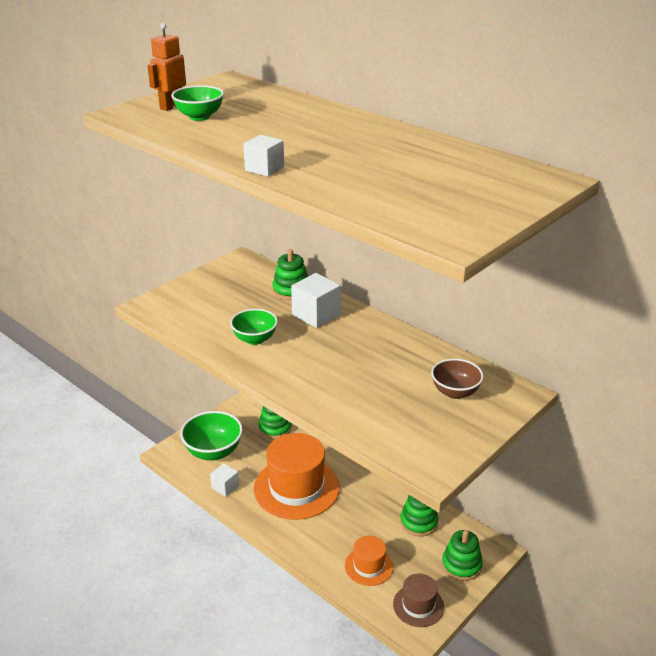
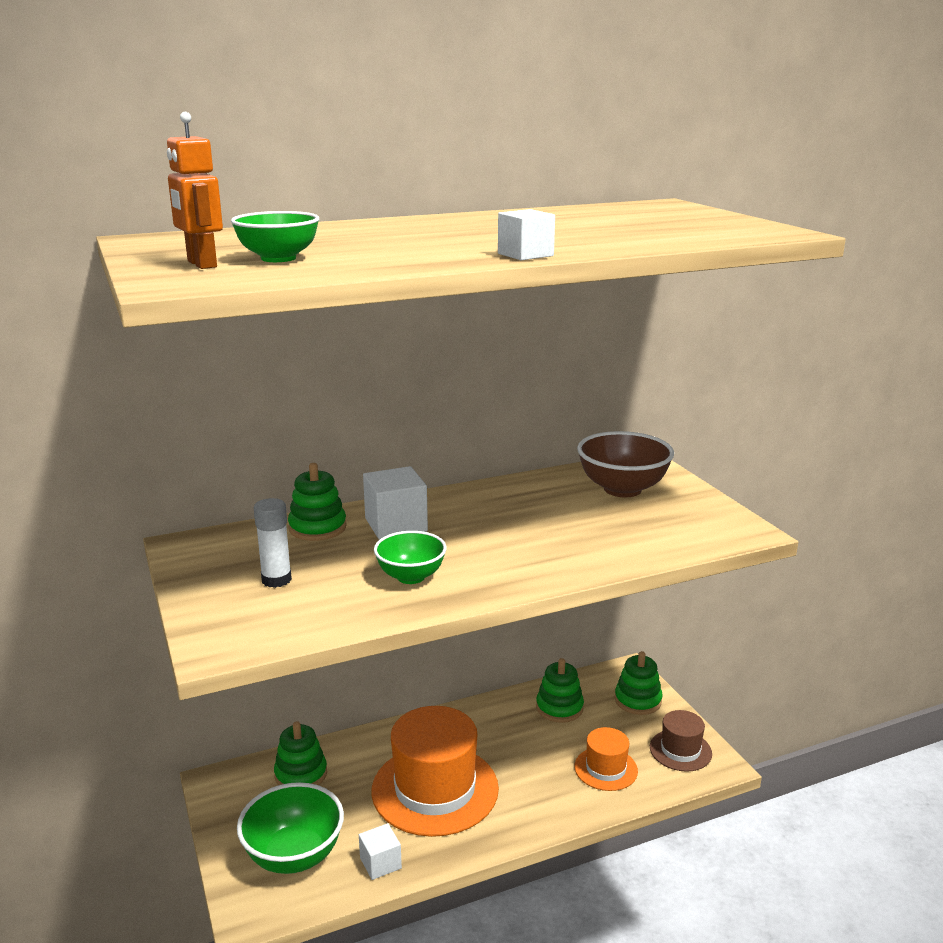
camera: 65 degrees left, 10 degrees down
brown bowl [431,359,484,399] -> brown bowl [577,431,674,497], size x1.57
none -> white glue stick [254,498,292,588]

